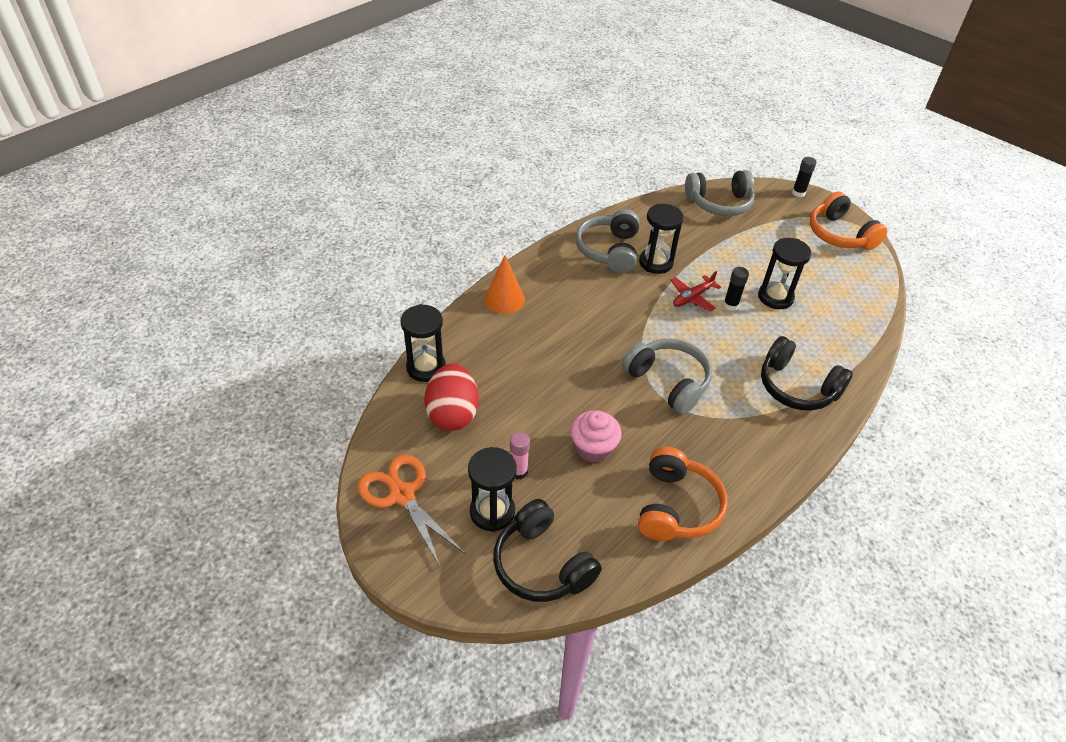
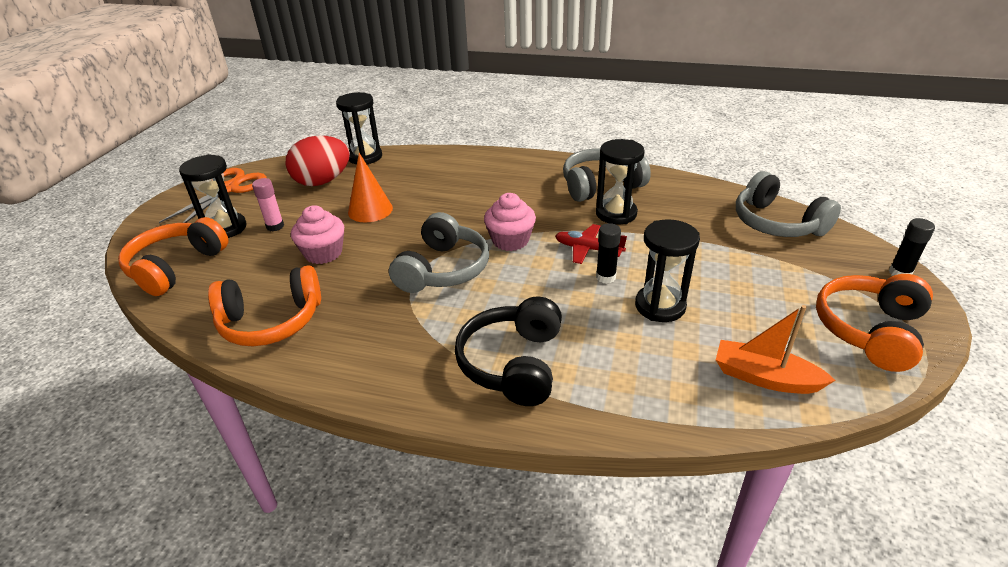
camera: 65 degrees right, 10 degrees down
orange cone [484,255,525,314] -> orange cone moved to [348,153,393,222]
black headphones [493,499,602,602] -> orange headphones [118,217,228,296]
none -> pink cupcake [484,193,536,251]
none -> orange boat [716,305,836,394]

